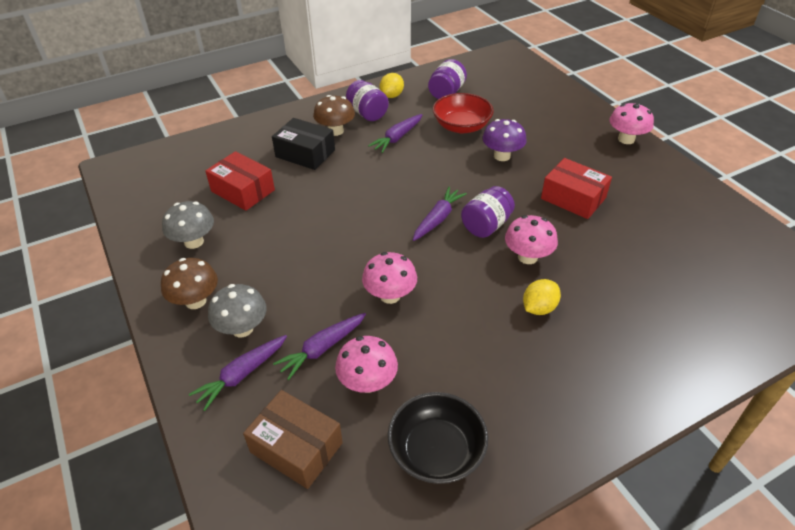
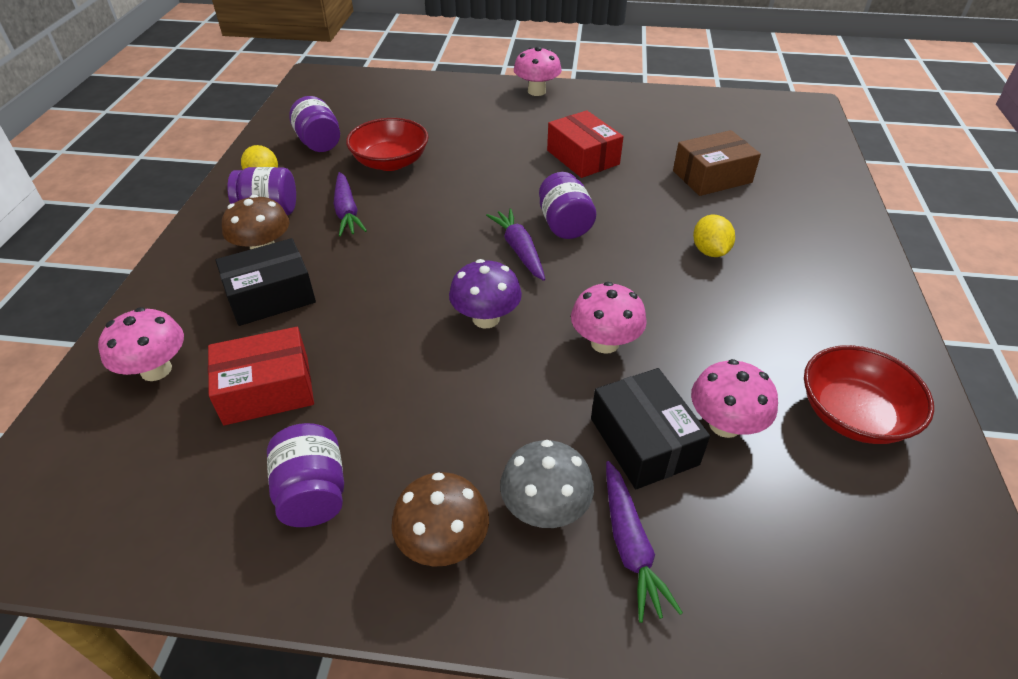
camera: 55 degrees left, 0 degrees up
grey mushroom [162,201,214,249] -> purple jar [267,423,344,527]
brown box [243,390,343,489] -> brown box moved to [673,130,761,196]
purple carrot [273,313,366,380] -> black box [591,368,710,489]
black bowl [388,392,488,484] -> red bowl [804,345,934,444]
purple mushroom [482,119,527,161] -> purple mushroom moved to [449,259,522,328]
pink mushroom [505,215,558,264] -> pink mushroom moved to [98,307,184,381]
red box [541,158,612,219] -> red box turned 75 degrees clockwise [547,110,624,178]

